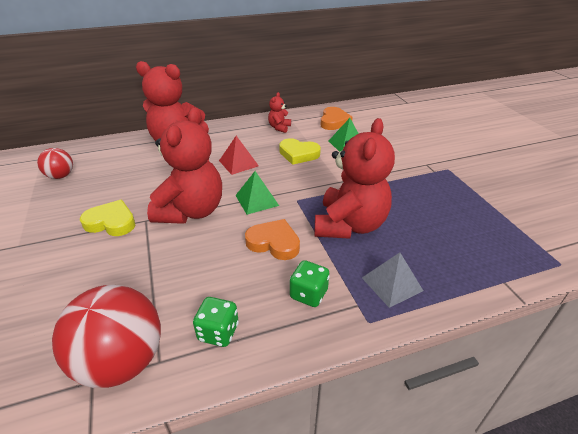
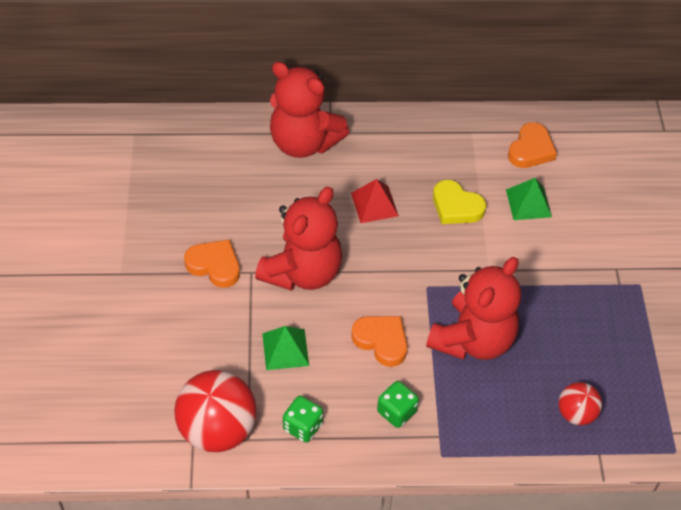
camera: 15 degrees right, 15 degrees up
red ball [37,148,73,179] -> red ball moved to [558,382,602,425]
yellow heart [80,200,135,236] -> orange heart [184,240,240,288]
green pyramid [235,171,279,215] -> green pyramid moved to [262,326,309,370]
red teddy bear [268,92,291,133] -> none
grey pyramid [362,252,423,308] -> none

